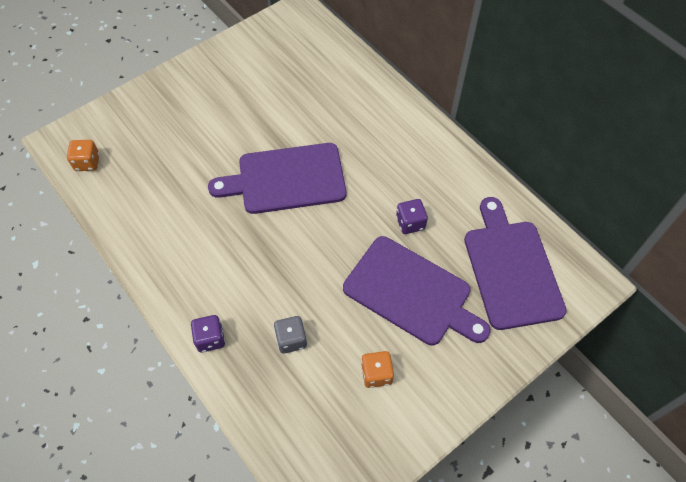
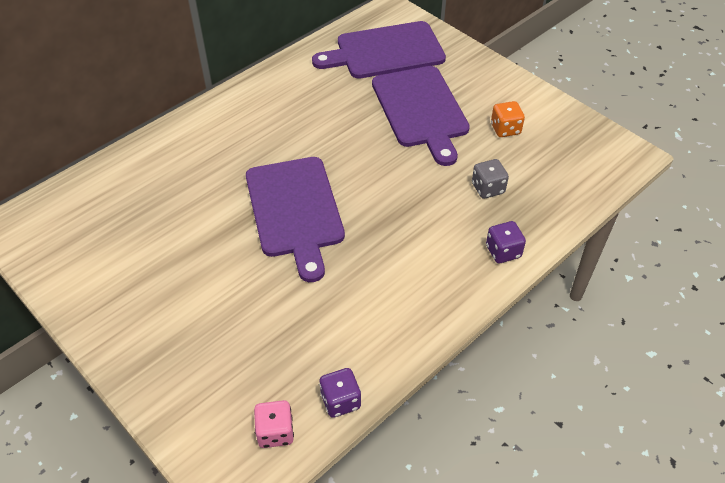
camera: 95 degrees left, 10 degrees down
orange dice [67,140,99,171] -> pink dice [254,400,294,448]
purple cutting board [343,236,491,345] -> purple cutting board turned 135 degrees clockwise [372,66,470,166]
purple dice [396,199,428,234] -> purple dice moved to [319,368,361,418]

